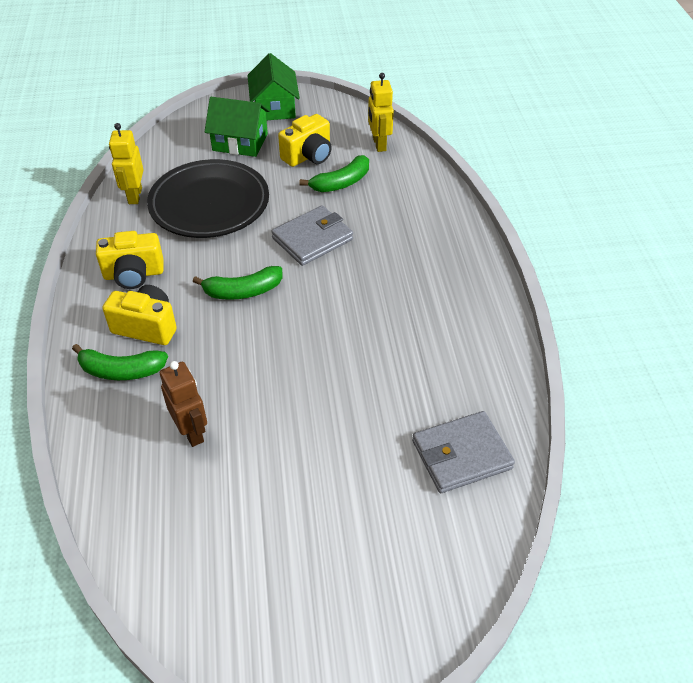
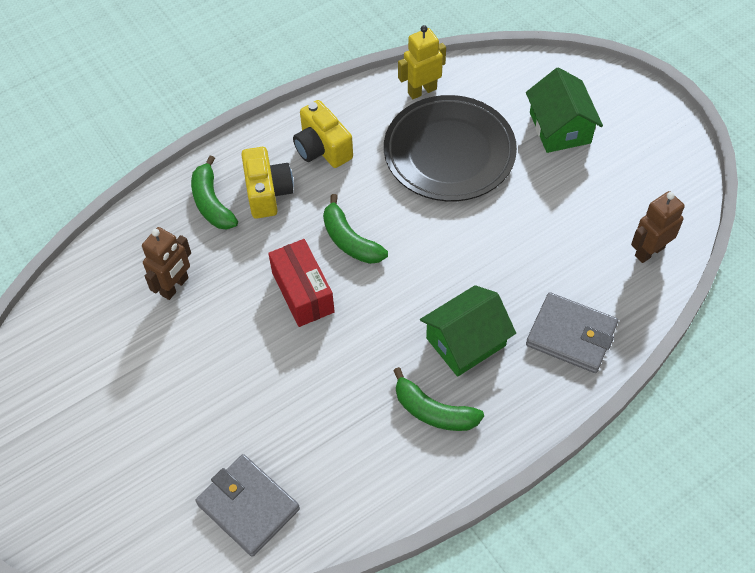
camera: 65 degrees right, 10 degrees up
green house [247,53,300,120] -> green house moved to [420,285,516,377]
grey wallet [271,205,353,266] -> grey wallet moved to [526,292,618,373]
yellow camera [278,114,332,167] -> none
green banana [299,155,369,192] -> green banana moved to [393,367,484,431]
yellow robot [368,73,394,152] -> brown robot [631,191,685,263]
none -> red box [268,239,335,327]

